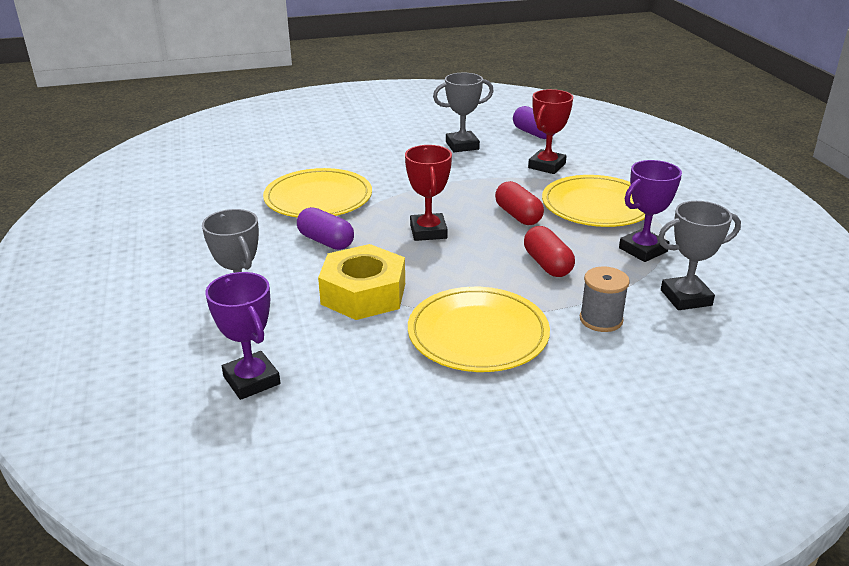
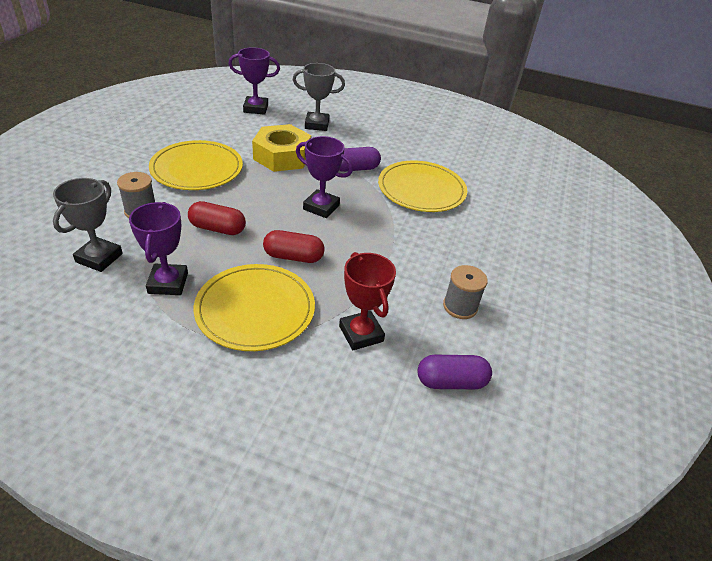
camera: 120 degrees right, 10 degrees up
red trophy [405,145,452,241] -> purple trophy [296,136,353,218]
grey trophy [433,73,494,152] -> grey spool [443,265,488,319]

